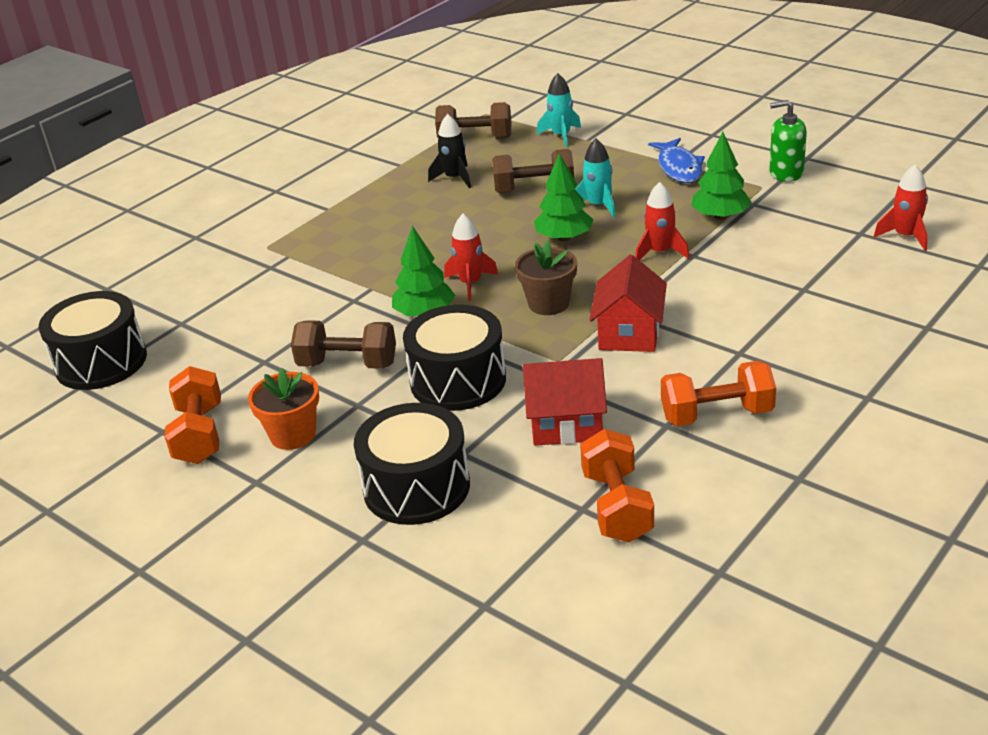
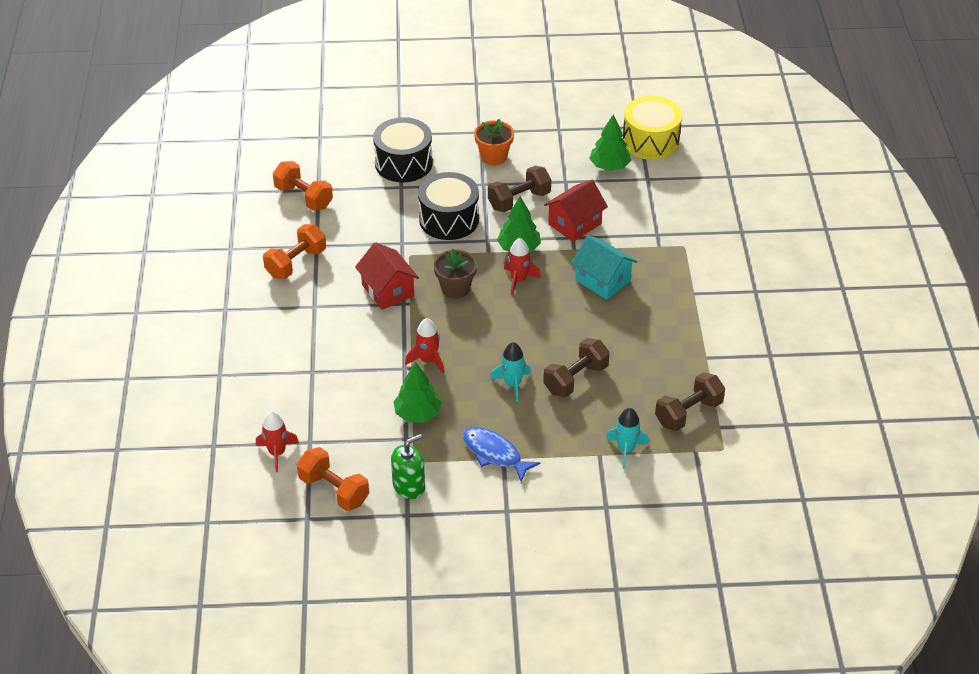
camera: 135 degrees right, 10 degrees up
black drum [38,291,147,390] -> yellow drum [622,96,682,160]
orange dumbbell [164,366,221,464] -> orange dumbbell moved to [297,447,369,511]
black rocket [428,114,471,188] -> none
red house [523,358,607,446] -> red house moved to [544,180,608,242]
green tree [534,153,594,241] -> green tree moved to [589,114,631,171]
none -> turquoise house [571,235,637,300]

